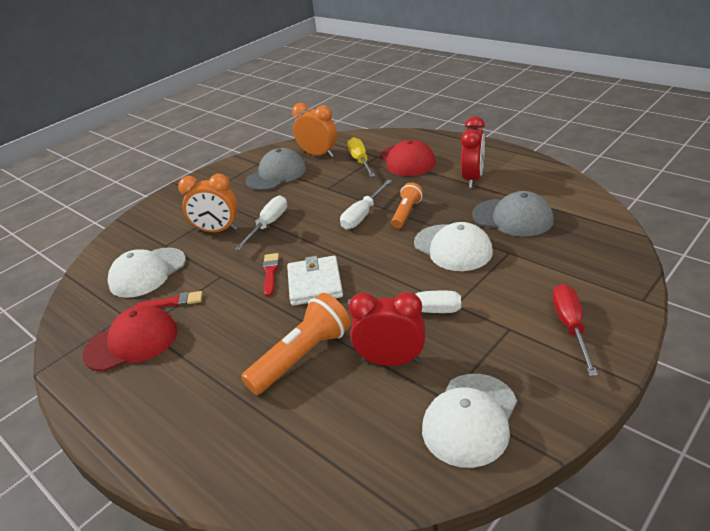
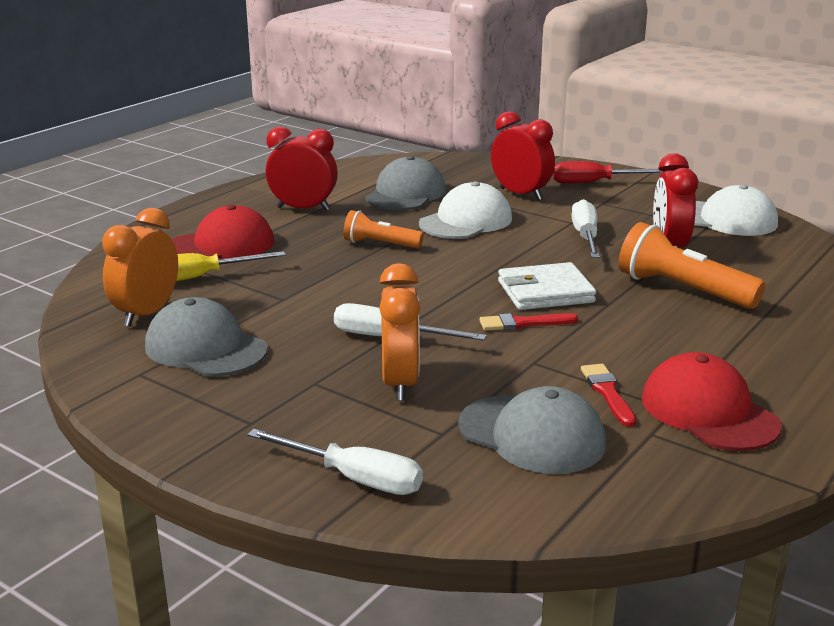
camera: 100 degrees left, 10 degrees down
white cap [108,247,186,298] -> grey cap [458,386,606,474]
white screwdriver [340,180,392,230] -> white screwdriver moved to [247,429,423,495]
none -> red clock [491,111,555,200]

